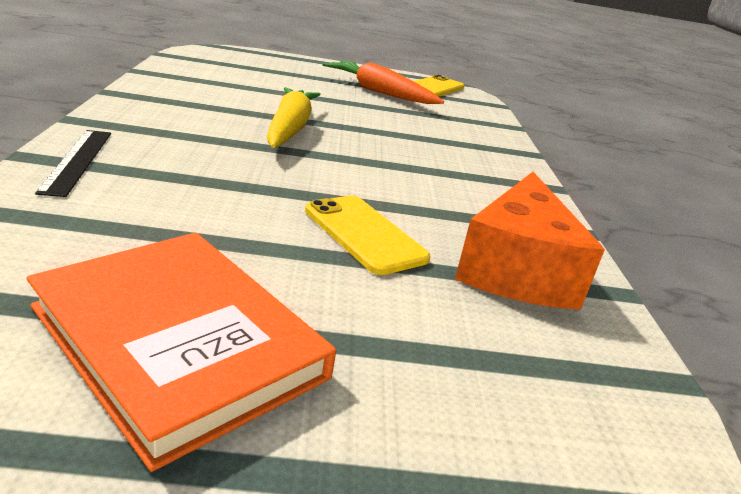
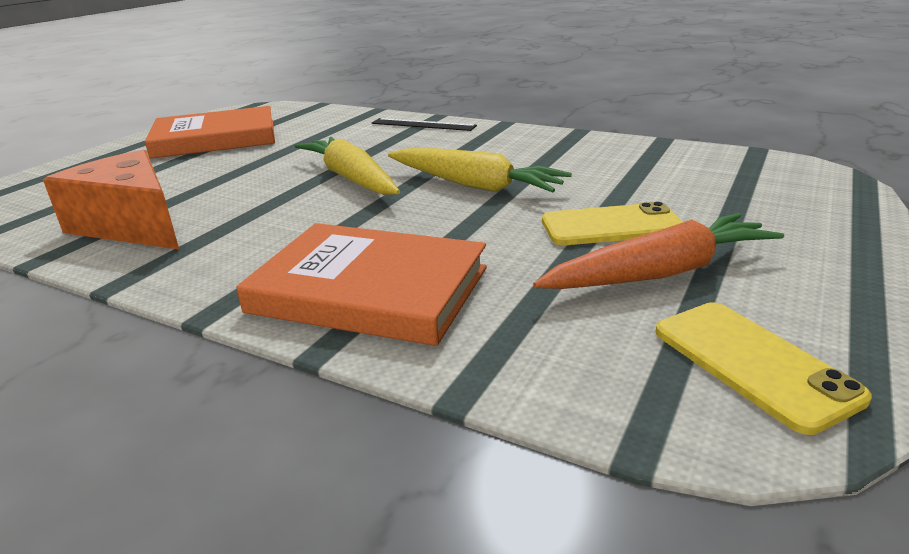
camera: 125 degrees right, 0 degrees up
yellow phone [305,196,431,275] -> yellow phone moved to [542,202,683,245]
none -> orange book [236,223,487,346]
none -> yellow carrot [295,137,400,195]

